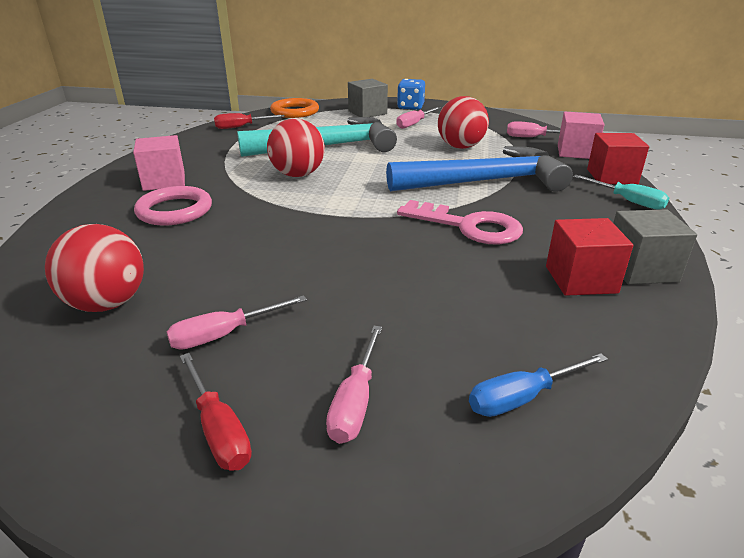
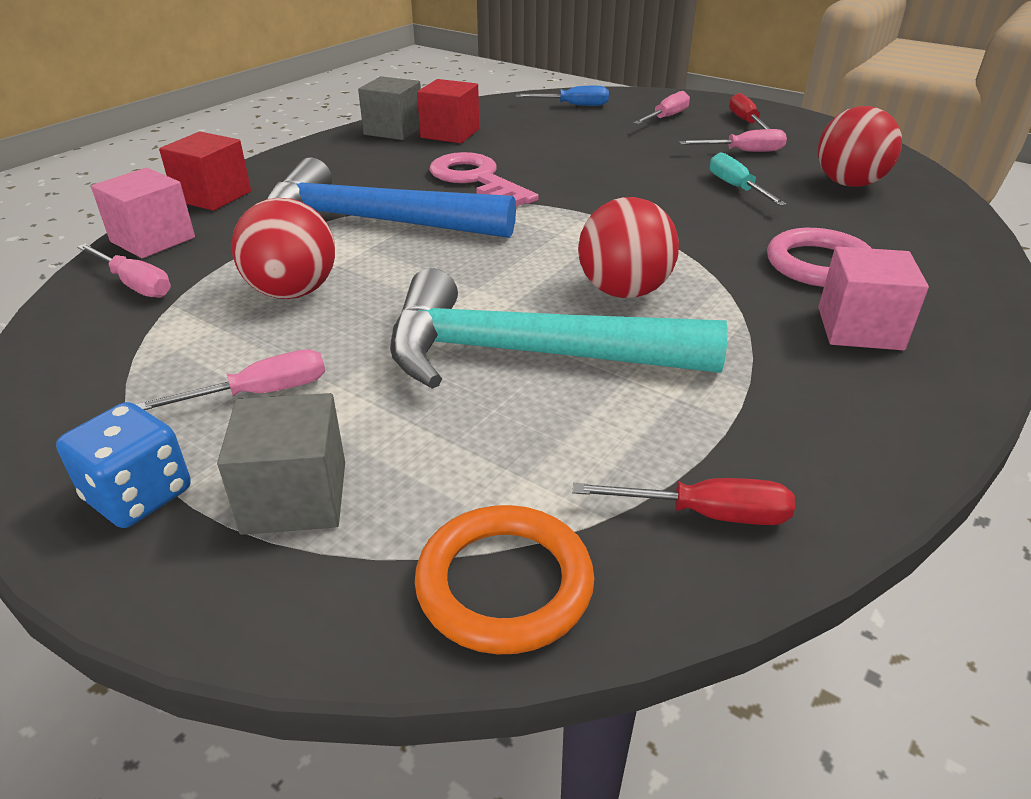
camera: 155 degrees left, 5 degrees up
turquoise screwdriver [573,175,669,210] -> turquoise screwdriver moved to [710,152,787,206]

